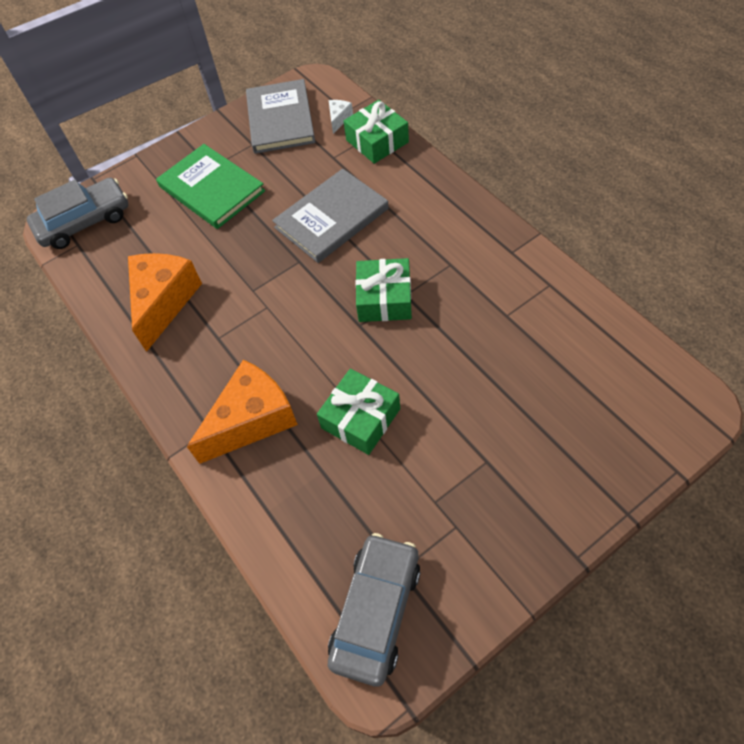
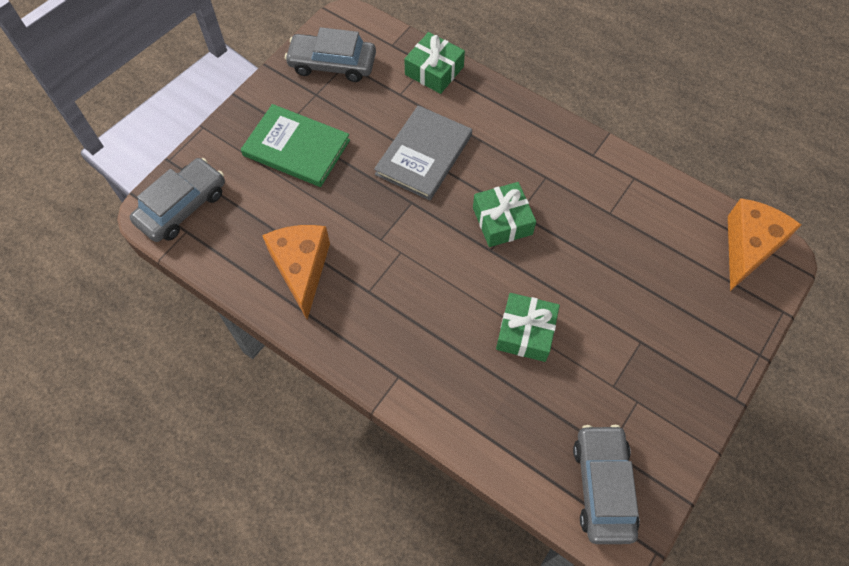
camera: 25 degrees left, 5 degrees up
orange cheese [187,360,298,464] -> orange cheese moved to [728,198,801,291]
grey book [246,79,315,154] -> grey car [285,27,376,82]
white cheese [329,100,353,134] -> none

